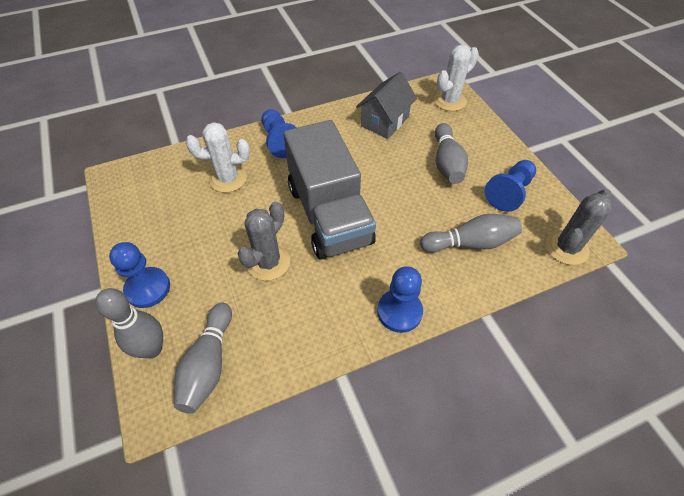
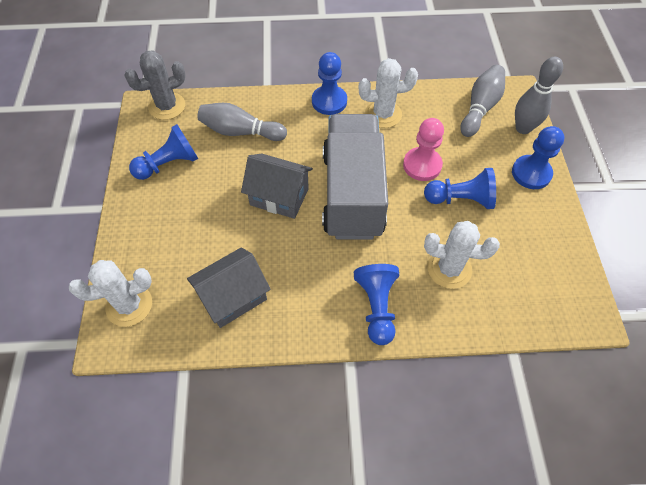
camera: 160 degrees left, 5 degrees up
grey cactus [238,201,290,281] -> pink pawn [403,118,444,181]
grey bowling pin [435,123,468,184] -> none
none -> grey house [241,154,313,219]
none -> white cactus [359,58,418,128]
none -> blue pawn [424,168,496,209]

